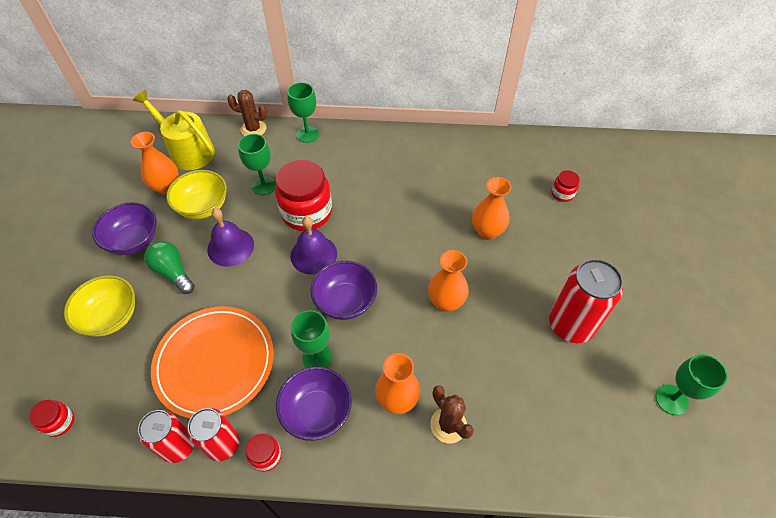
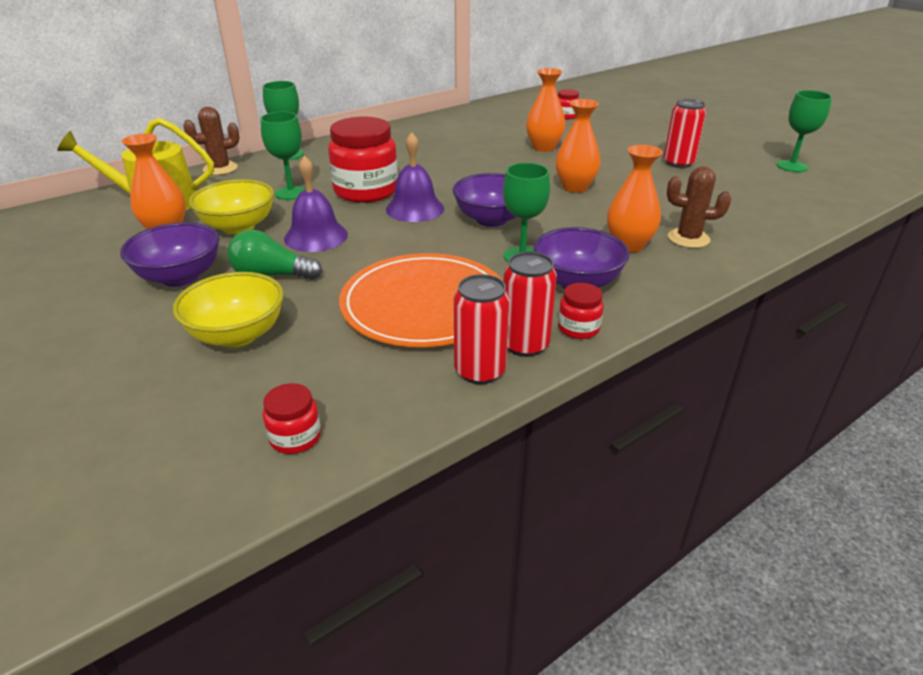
camera: 40 degrees left, 20 degrees down
red can [549,259,623,343] -> red can [664,99,706,168], size x0.66

